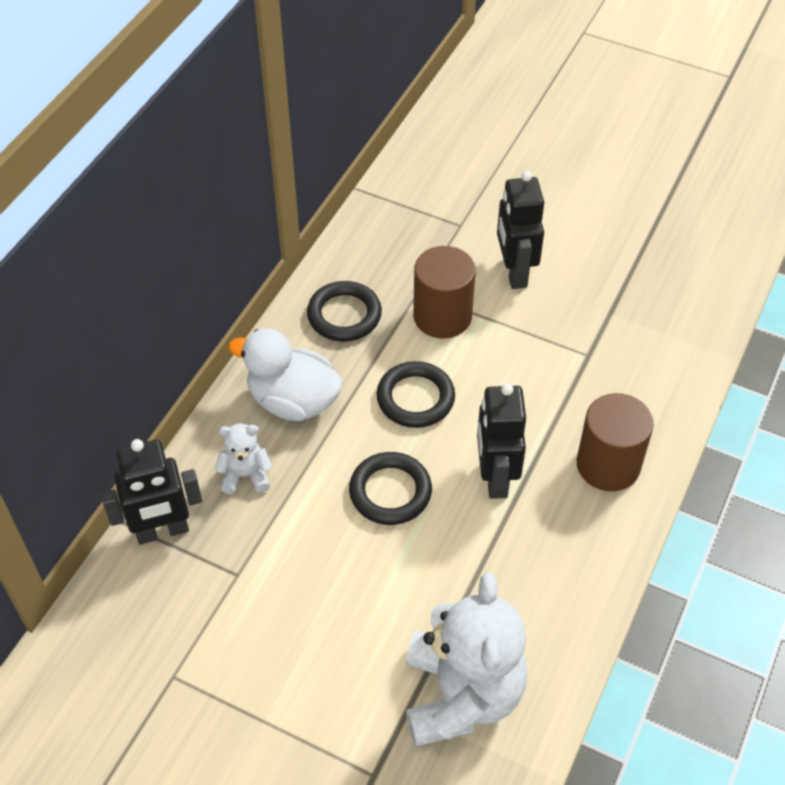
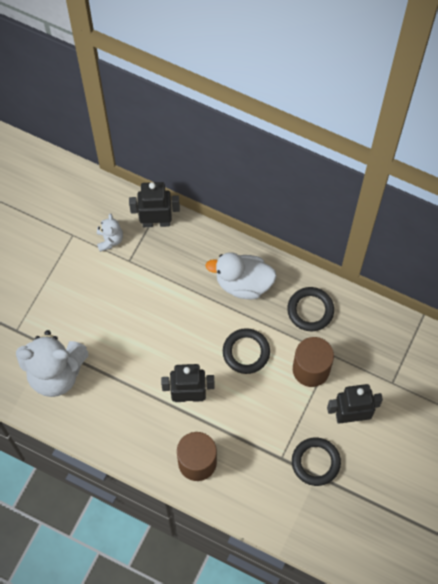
camera: 90 degrees right, 15 degrees up
black robot [101,439,202,544] -> black robot turned 105 degrees clockwise [129,182,180,227]
white teddy bear [215,423,272,494] -> white teddy bear moved to [97,213,123,252]
white duck [228,328,343,421] -> white duck turned 105 degrees counterclockwise [206,253,277,299]
black ring [349,452,432,525] -> black ring moved to [292,438,341,486]

